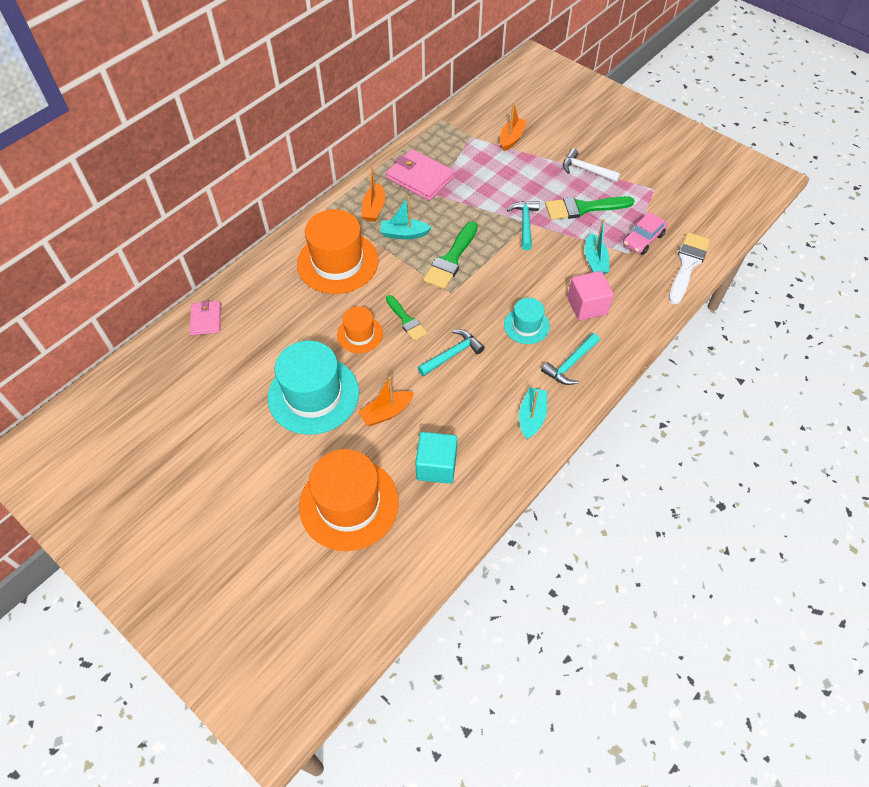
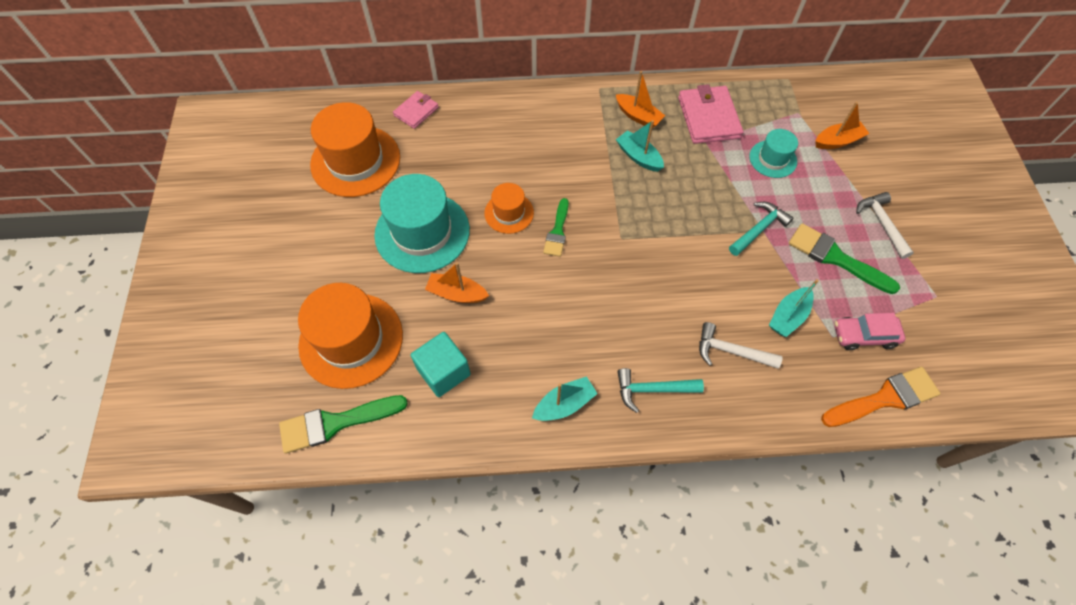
camera: 45 degrees right, 5 degrees up
orange hat [297,209,379,294] -> orange hat moved to [310,102,400,197]
orange boat [362,166,385,222] -> orange boat turned 105 degrees counterclockwise [616,71,665,127]
turquoise hammer [417,330,485,376] -> none
green brush [423,221,478,289] -> green brush moved to [279,395,408,454]
turquoise hat [504,298,550,344] -> turquoise hat moved to [749,129,798,178]
pink cube [567,271,614,321] -> white hammer [699,322,783,369]
white brush [669,232,710,304] -> orange brush [821,367,941,427]

